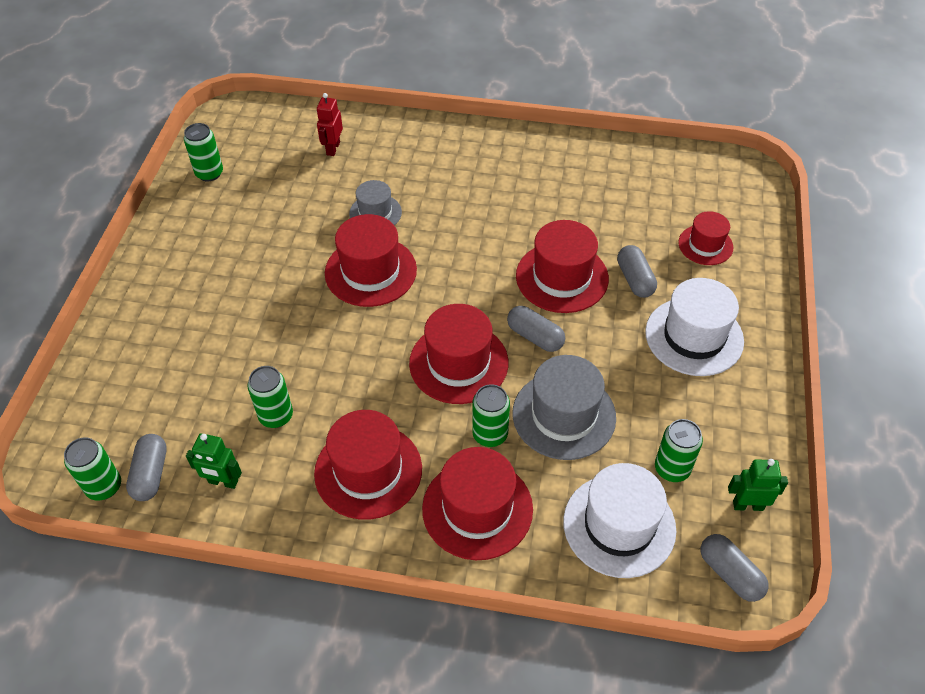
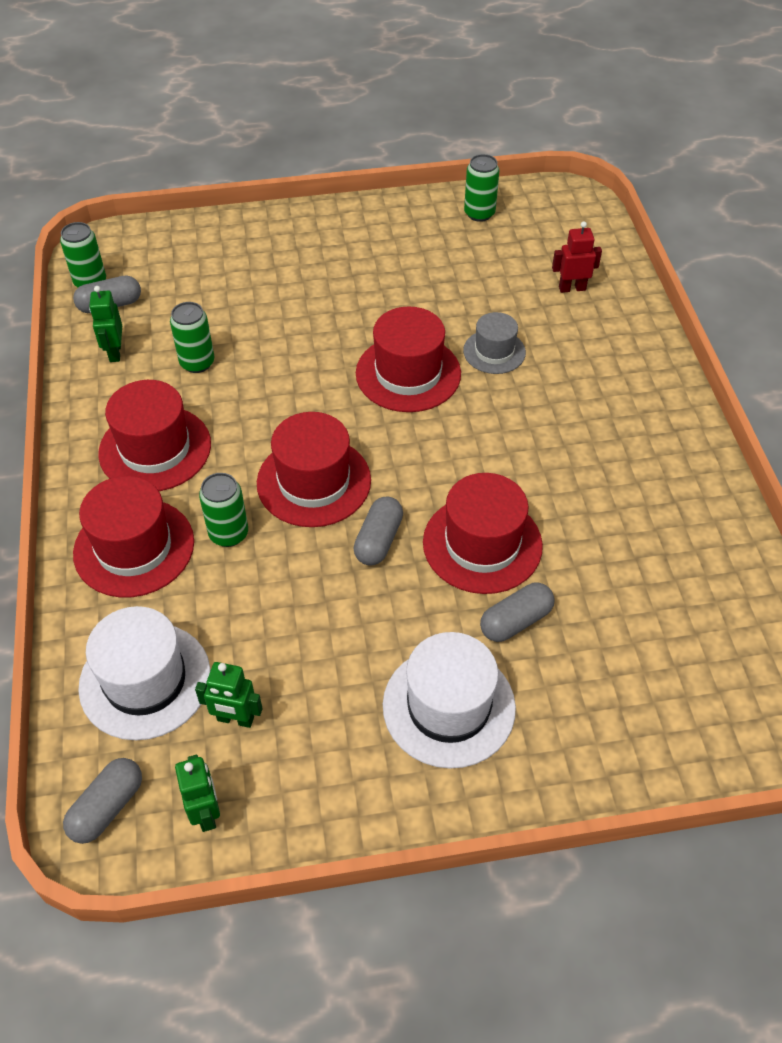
camera: 70 degrees right, 0 degrees up
grey hat [513,355,616,460] -> none
green can [655,419,703,482] -> green robot [195,662,262,728]
red hat [678,211,734,265] -> none

